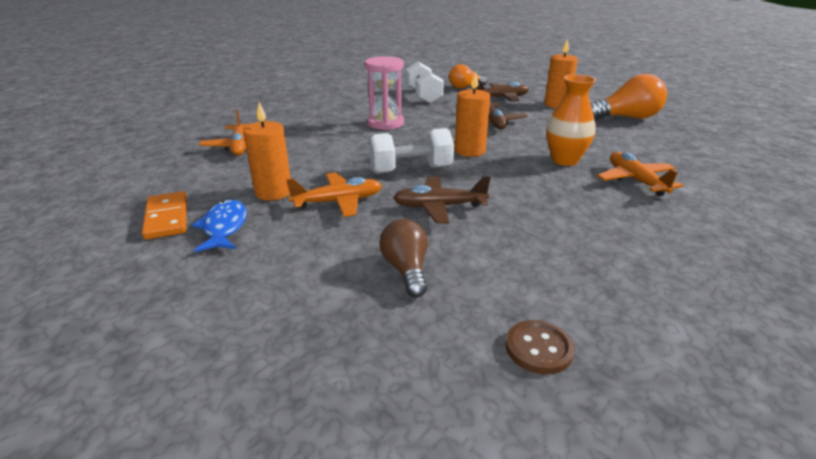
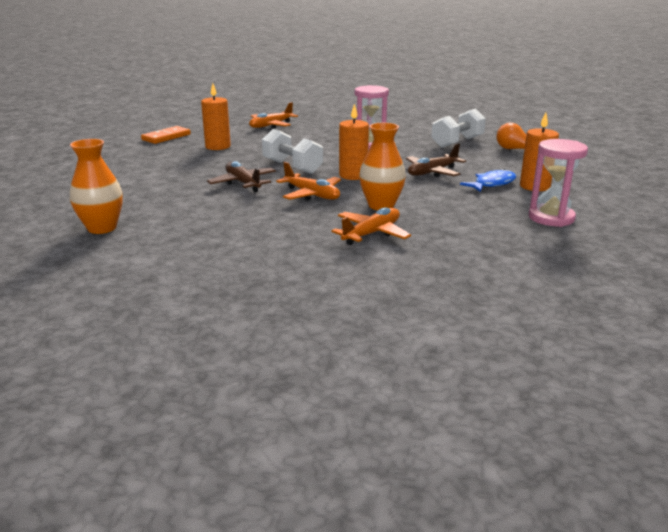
camera: 60 degrees right, 5 degrees down
blue fish [192,200,247,252] -> blue fish moved to [460,169,516,192]
orange plane [286,172,382,217] -> orange plane moved to [276,162,341,200]
brown light bulb [379,219,428,298] -> none
brown plane [472,79,529,102] -> none
brown button [506,320,575,374] -> orange vase [70,139,123,234]
orange light bulb [590,74,667,119] -> pink hourglass [529,139,588,227]

